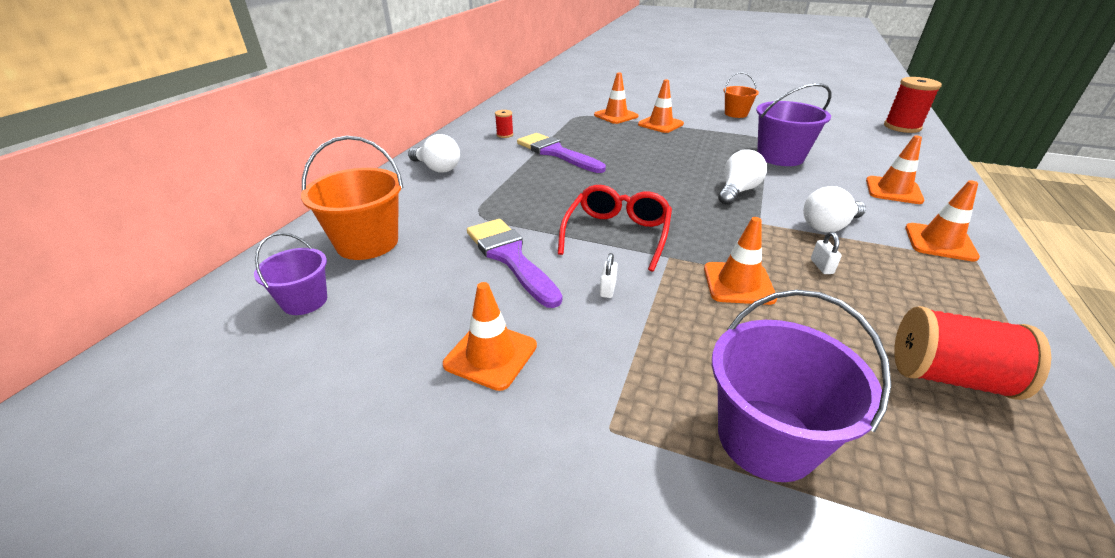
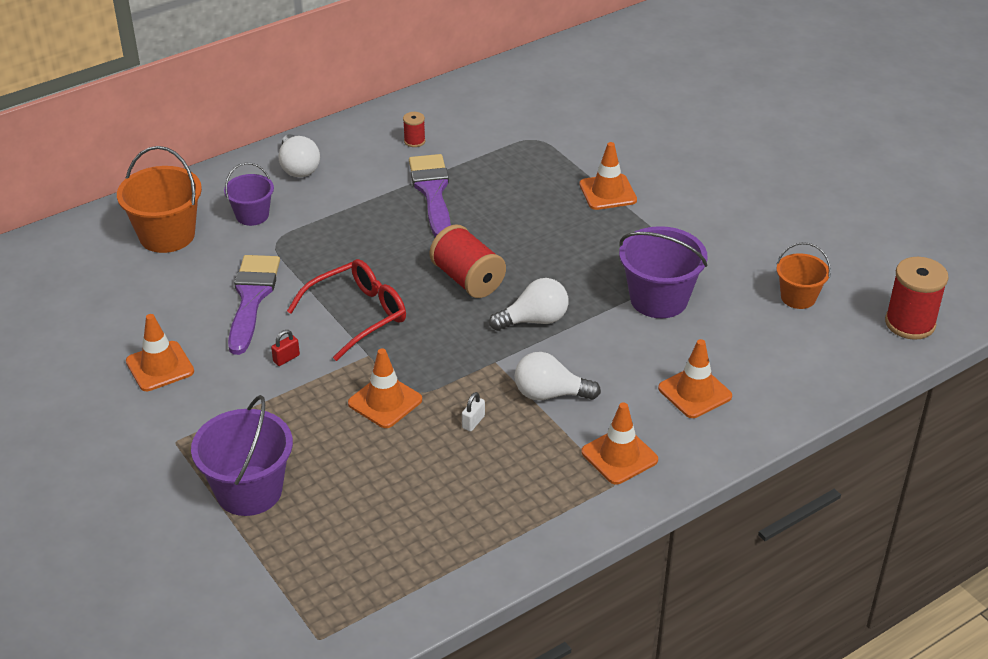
camera: 35 degrees right, 5 degrees up
purple bucket [254,233,327,315] -> purple bucket moved to [224,163,274,226]
orange traffic cone [594,73,638,124] -> none
white padlock [600,253,618,298] -> red padlock [271,330,300,366]
orange bucket [723,72,759,118] -> orange bucket moved to [777,242,831,309]
red spool [894,306,1051,400] -> red spool moved to [429,224,506,298]

